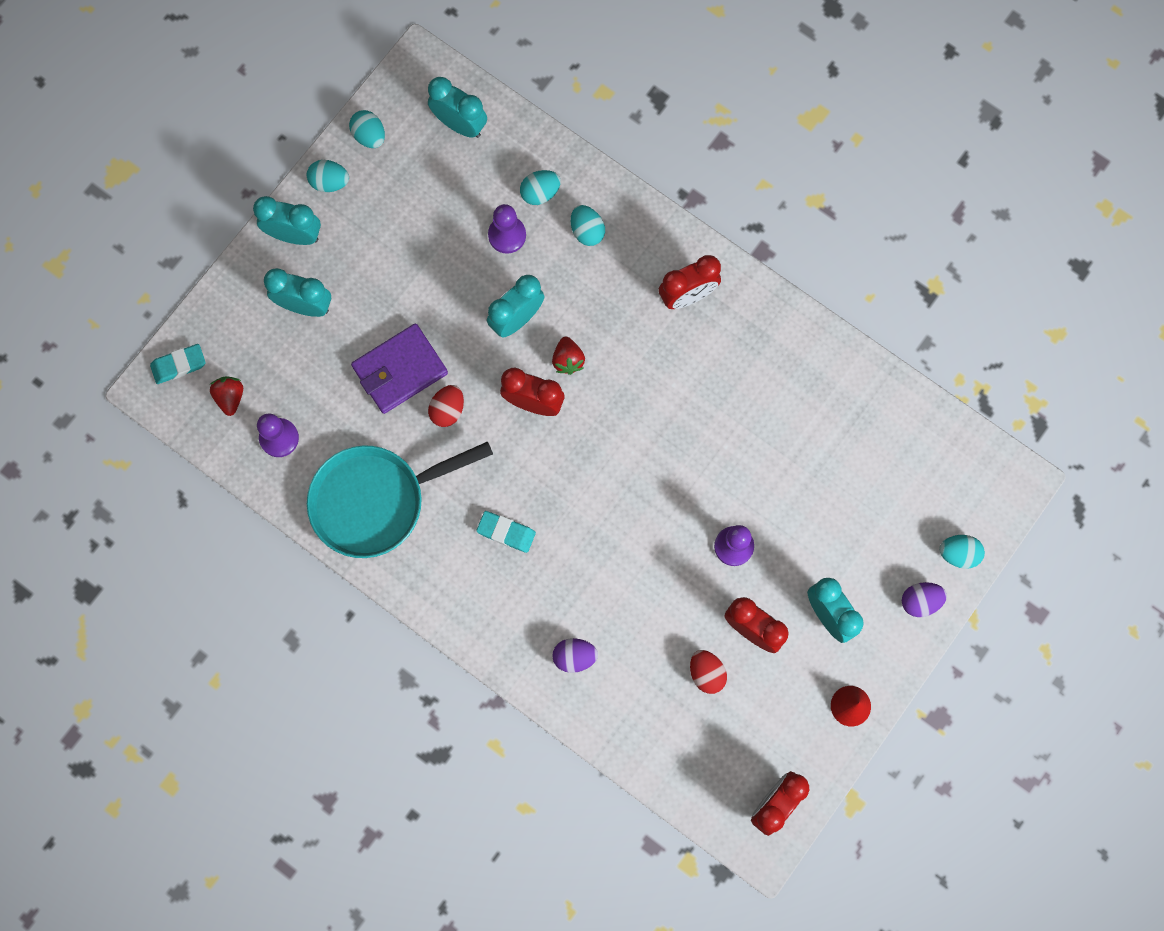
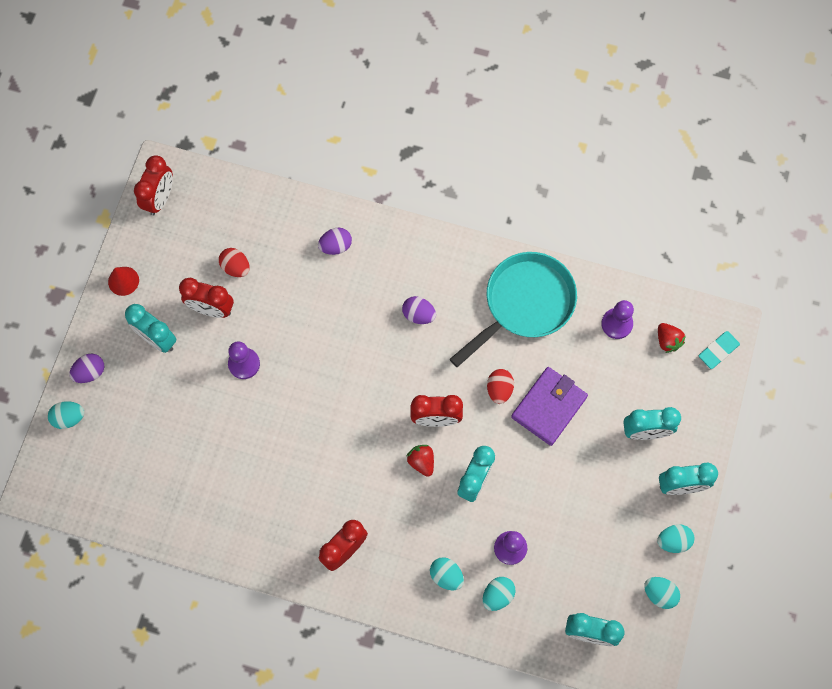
camera: 160 degrees right, 5 degrees down
turquoise eraser [476,511,536,553] -> purple egg [402,296,436,324]

